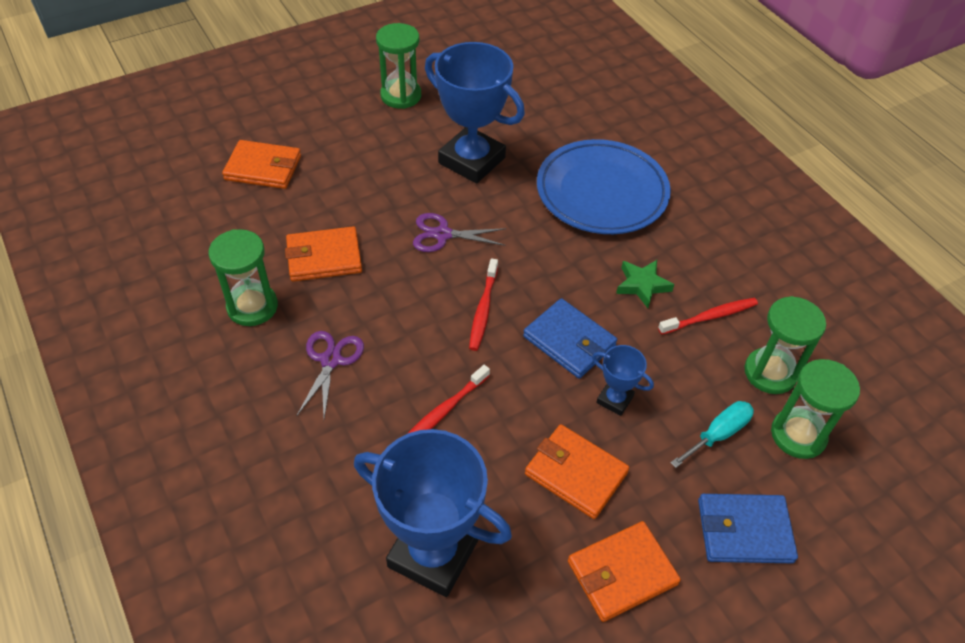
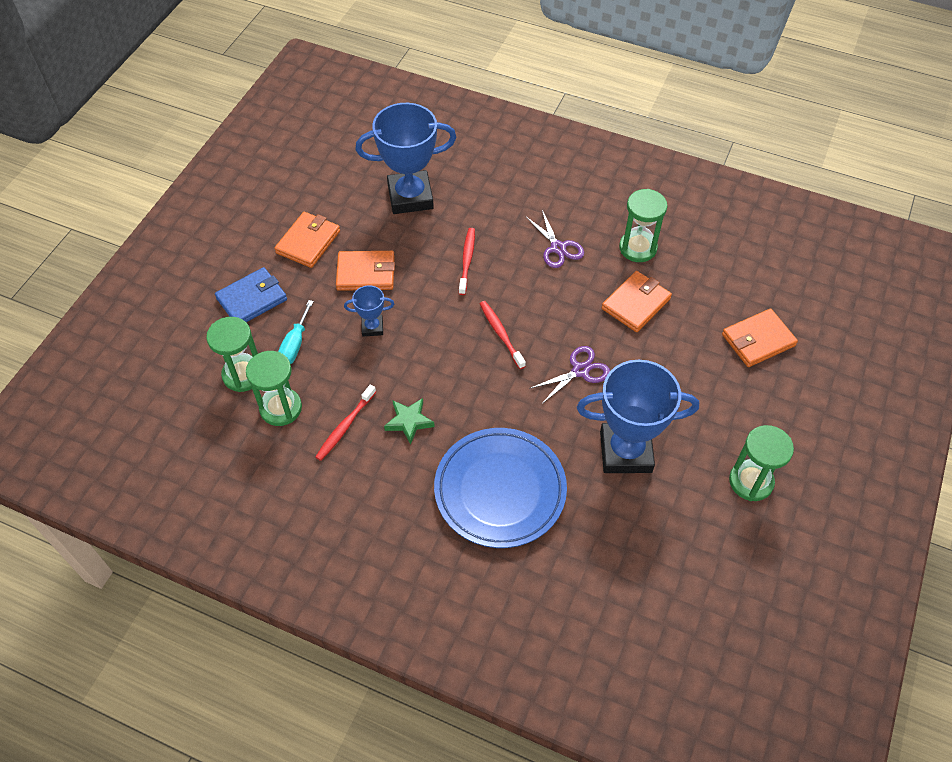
camera: 145 degrees right, 5 degrees up
blue wallet [523,298,617,379] -> none

